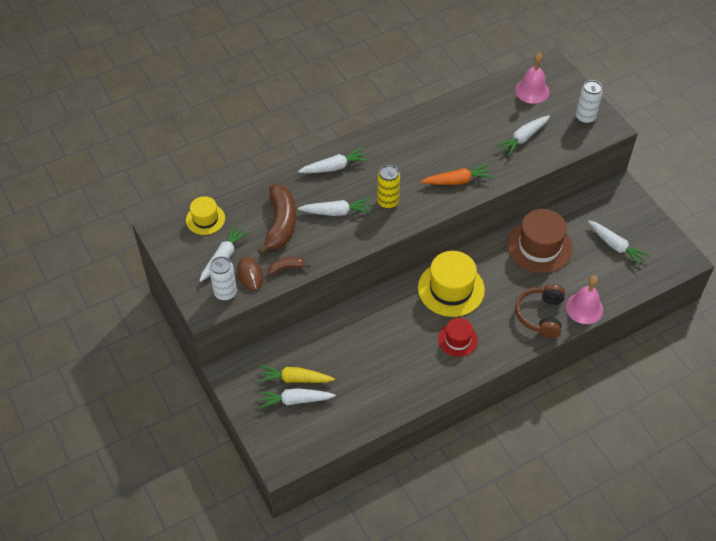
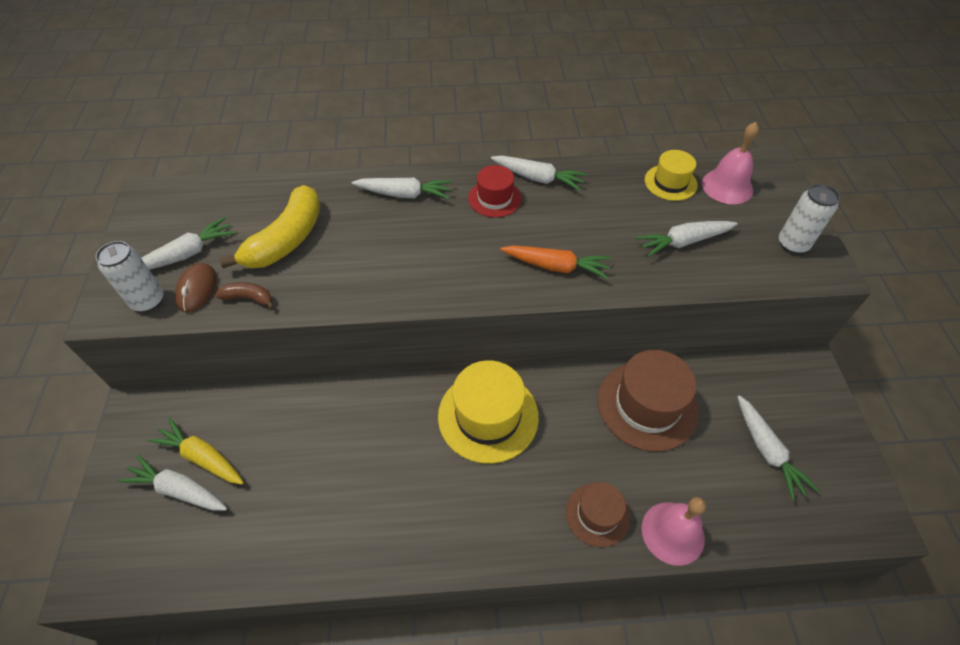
camera: 25 degrees right, 0 degrees up
yellow hat [186,196,225,235] -> yellow hat moved to [645,150,698,201]
brown banana [258,185,296,255] -> yellow banana [219,185,320,268]
white carrot [298,198,372,216] -> white carrot moved to [491,156,587,191]
yellow can [377,165,400,209] -> none
red hat [438,318,478,357] -> red hat moved to [468,165,522,217]
brown headphones [515,284,565,338] -> brown hat [566,482,630,547]

